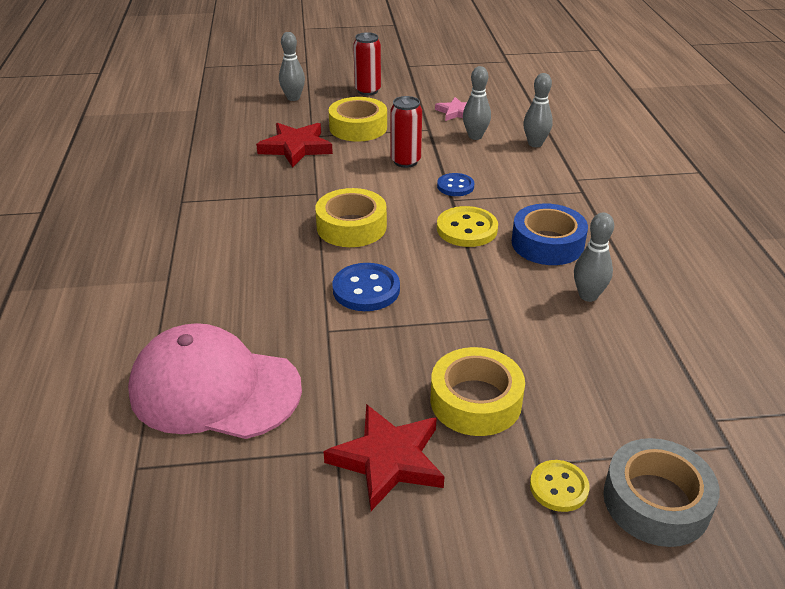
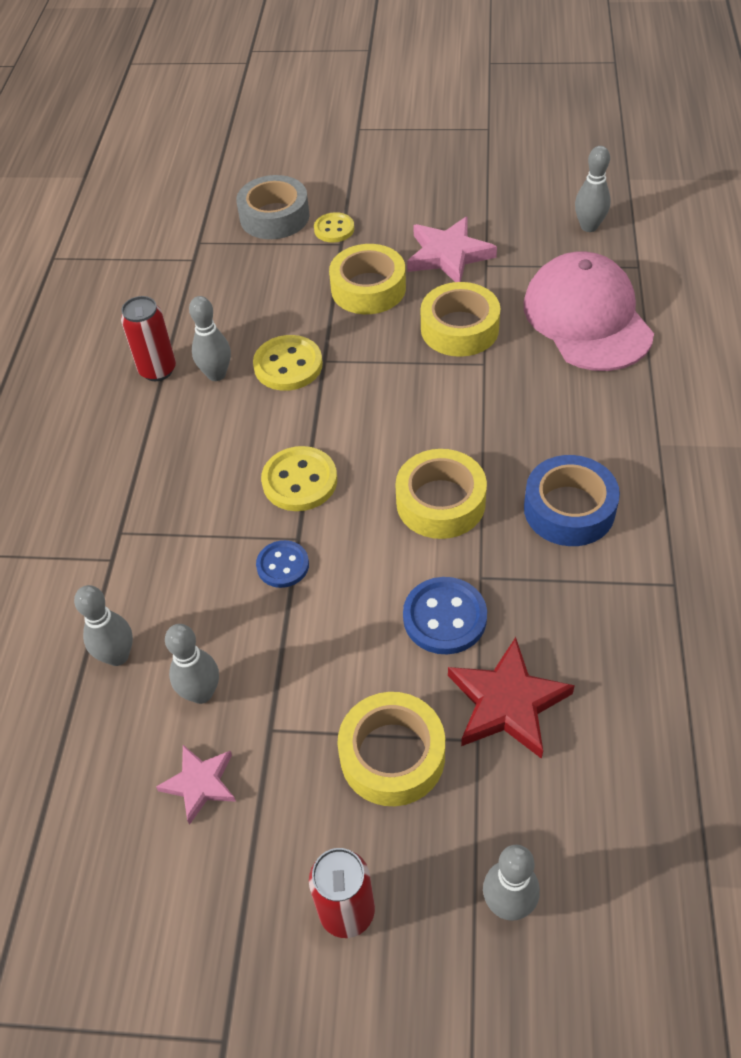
camera: 165 degrees left, 15 degrees up
pink cap [128,323,302,439] -> pink cap turned 135 degrees counterclockwise [524,252,654,371]
red star [323,404,444,511] -> pink star [407,217,497,282]
blue button [332,263,400,311] -> blue button moved to [403,577,487,654]
red can [390,96,422,168] -> red can moved to [121,296,176,381]
blue tape [512,203,588,265] -> blue tape moved to [524,455,620,546]
none -> yellow button [253,335,323,391]
none -> yellow tape [421,282,500,357]
none -> grey bowling pin [575,146,611,232]

